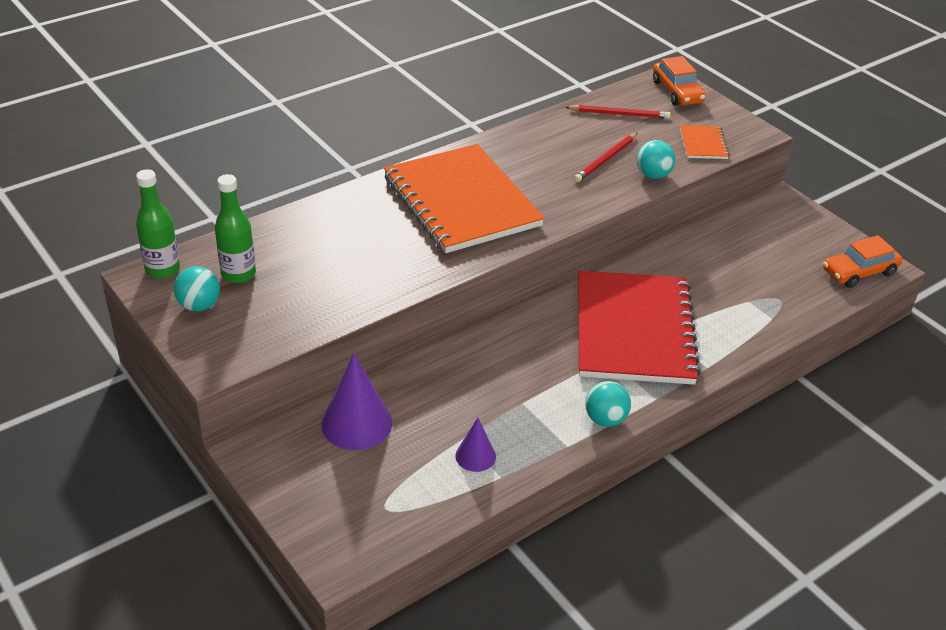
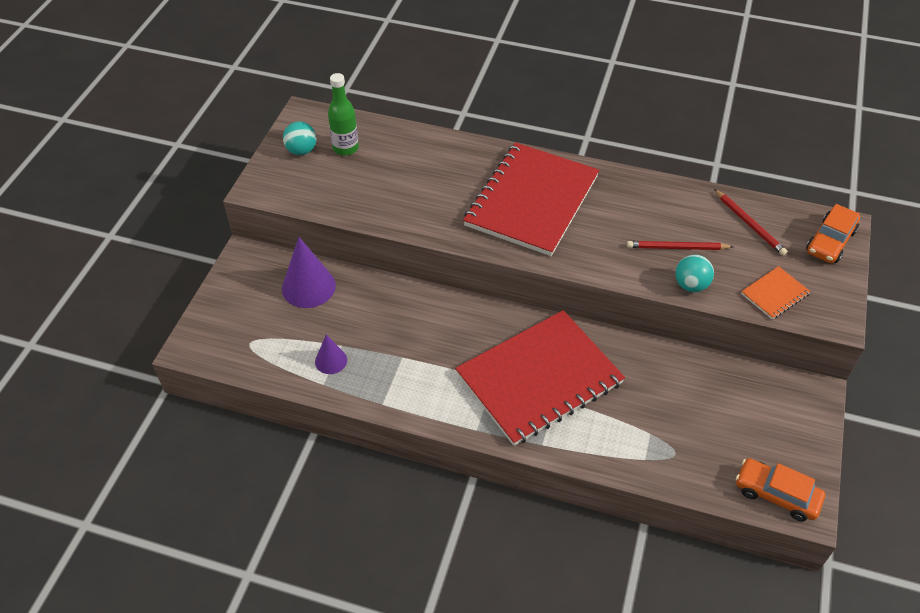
camera: 55 degrees right, 10 degrees up
green bottle [136,169,180,279] -> none
orange notebook [384,144,545,253] -> red notebook [463,142,599,256]
turquoise ball [585,381,631,427] -> none

